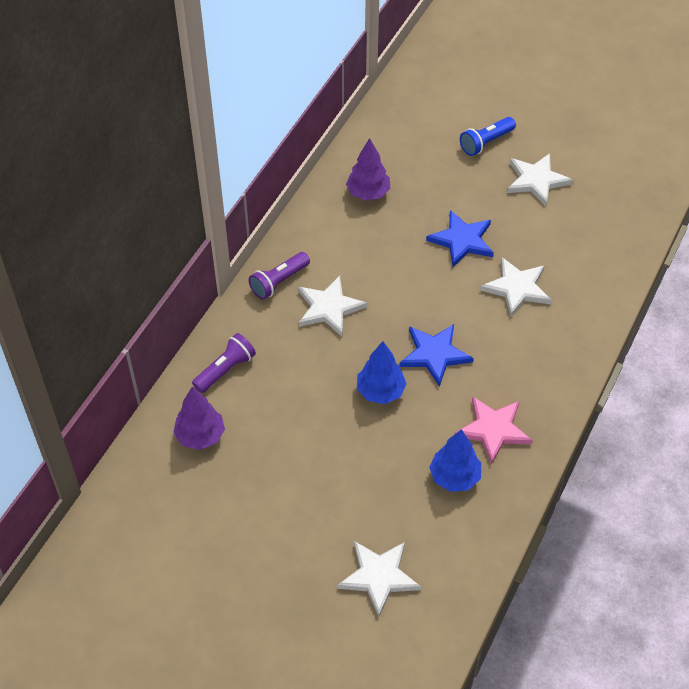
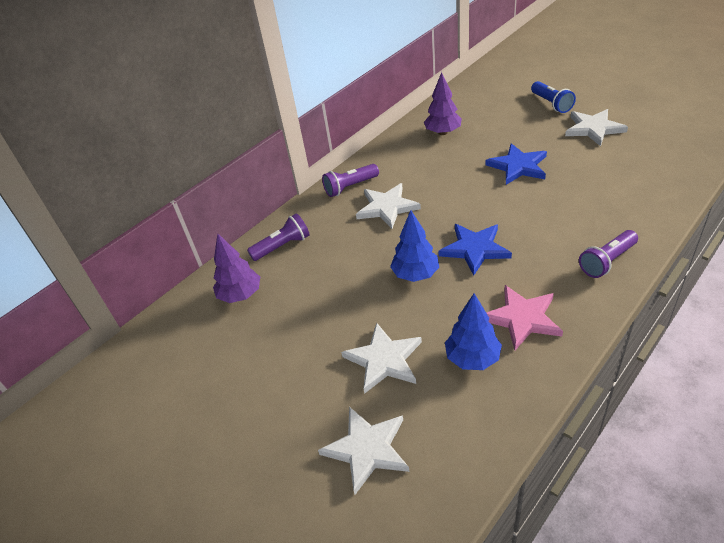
camera: 20 degrees right, 10 degrees down
blue flashlight [460,117,516,156] -> blue flashlight turned 90 degrees counterclockwise [531,81,576,113]
white star [480,257,551,317] -> white star moved to [341,323,422,394]
none -> purple flashlight [579,230,638,278]

